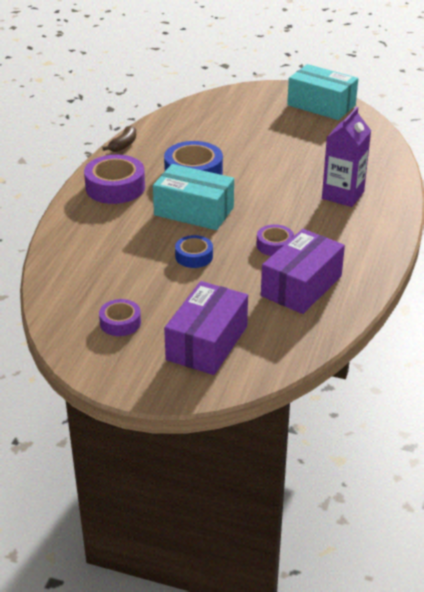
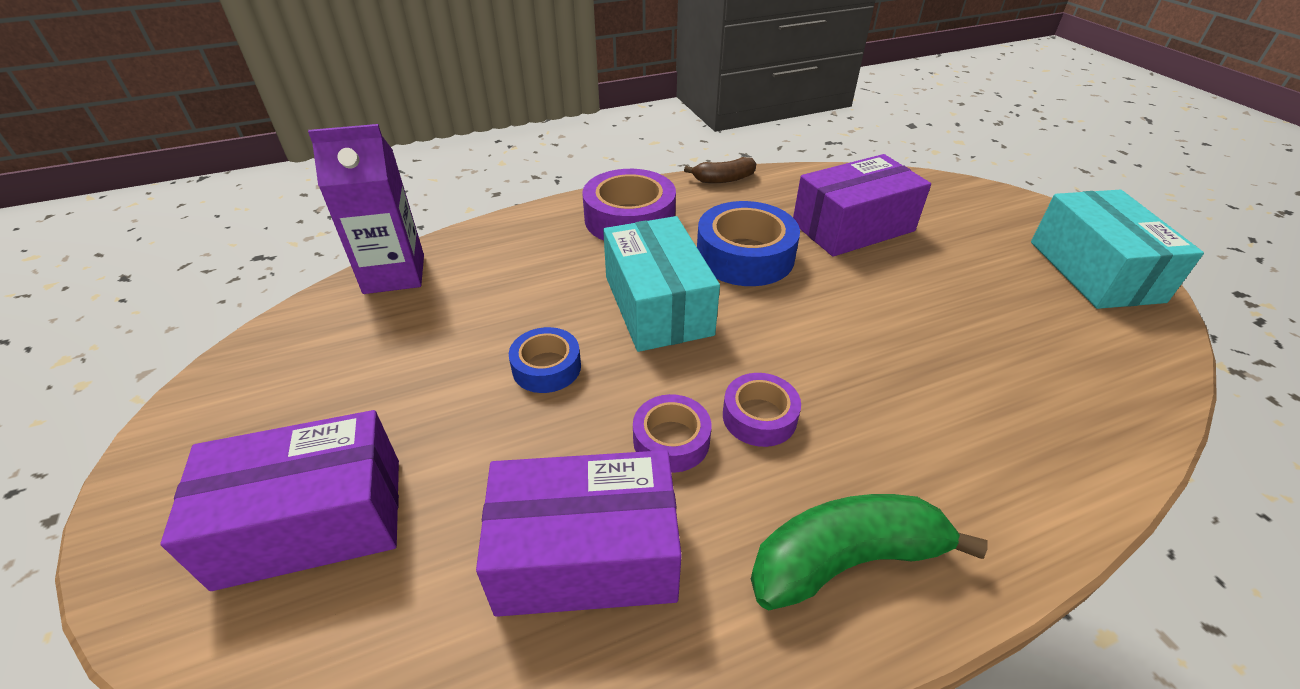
camera: 50 degrees right, 5 degrees up
purple tape [99,299,141,336] -> purple tape moved to [723,373,801,447]
purple carton [322,107,371,207] -> purple carton moved to [308,124,424,294]
none -> green banana [751,494,987,610]
none -> purple box [793,154,931,257]

